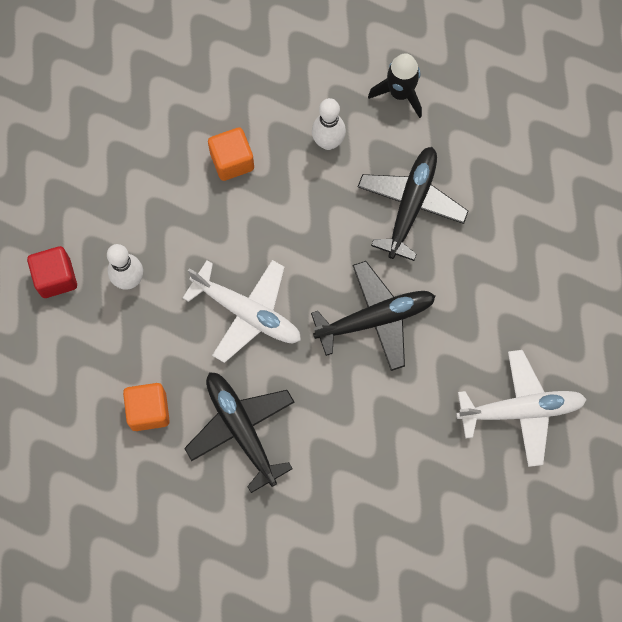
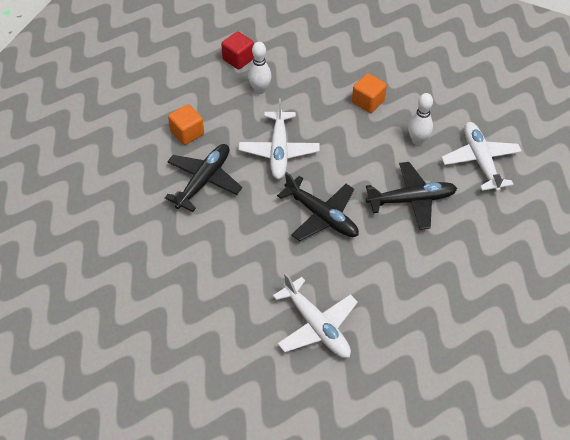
camera: 60 degrees right, 20 degrees down
black rocket [368,53,422,118] -> white plane [441,122,522,192]

